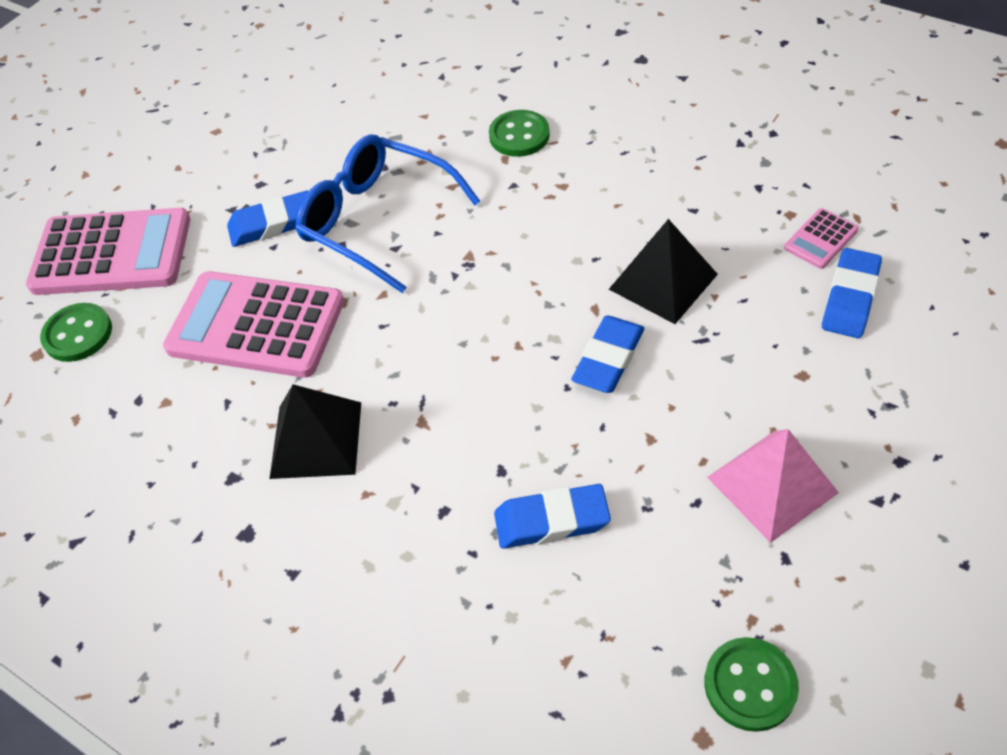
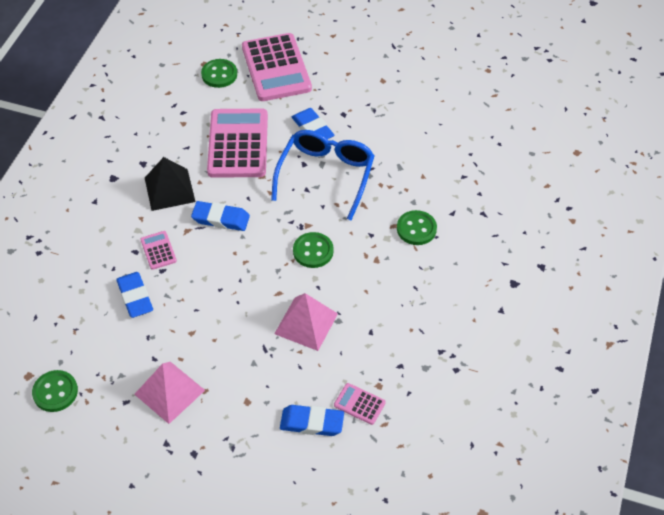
camera: 70 degrees right, 0 degrees up
blue eraser [571,316,644,393] -> blue eraser moved to [191,201,250,231]
black pyramid [609,219,718,324] -> pink pyramid [274,293,338,351]
none -> pink calculator [140,231,177,270]
none -> green button [293,232,334,268]

